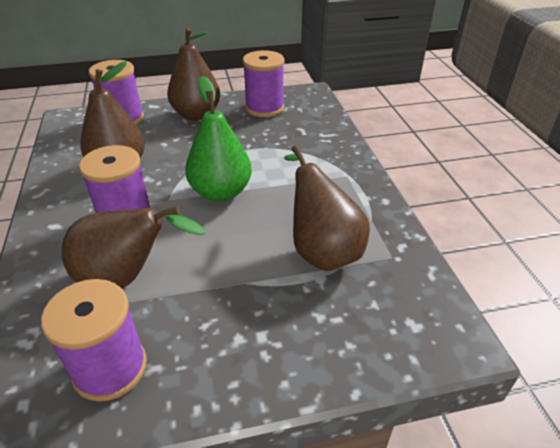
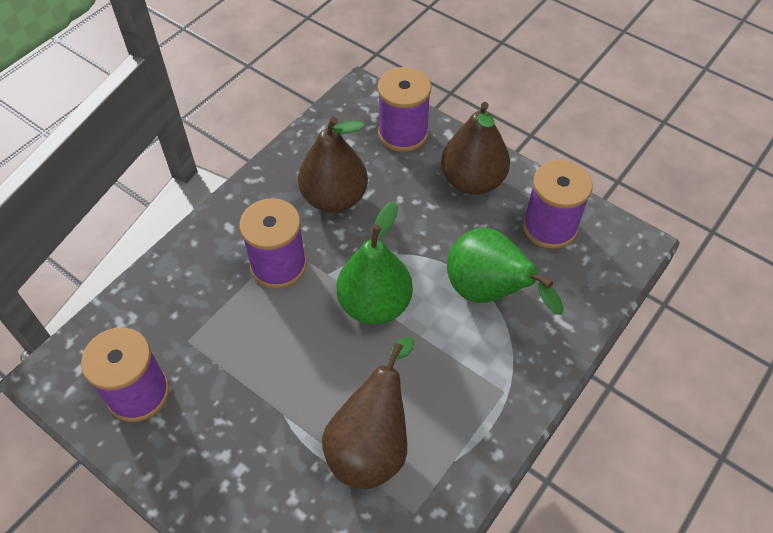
camera: 50 degrees right, 15 degrees up
brown pear [62,206,206,289] -> none
none -> green pear [447,228,564,315]

